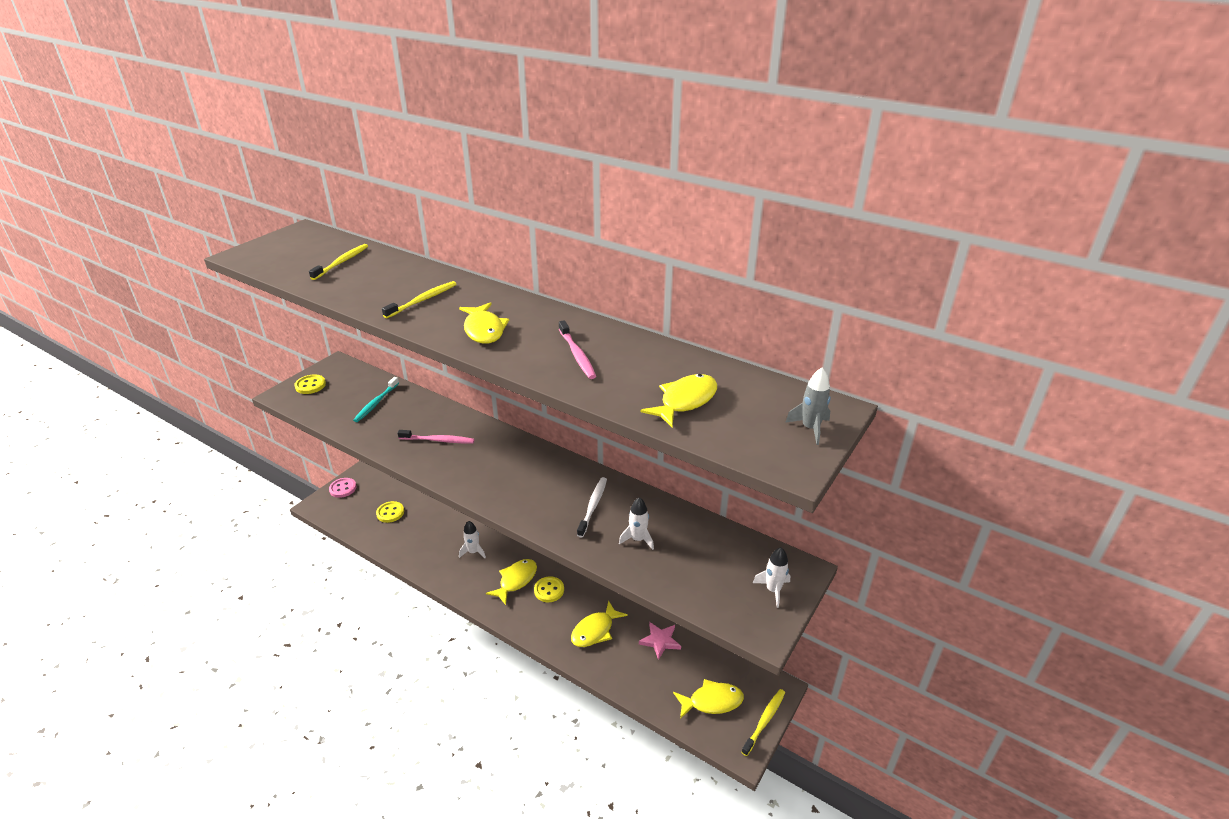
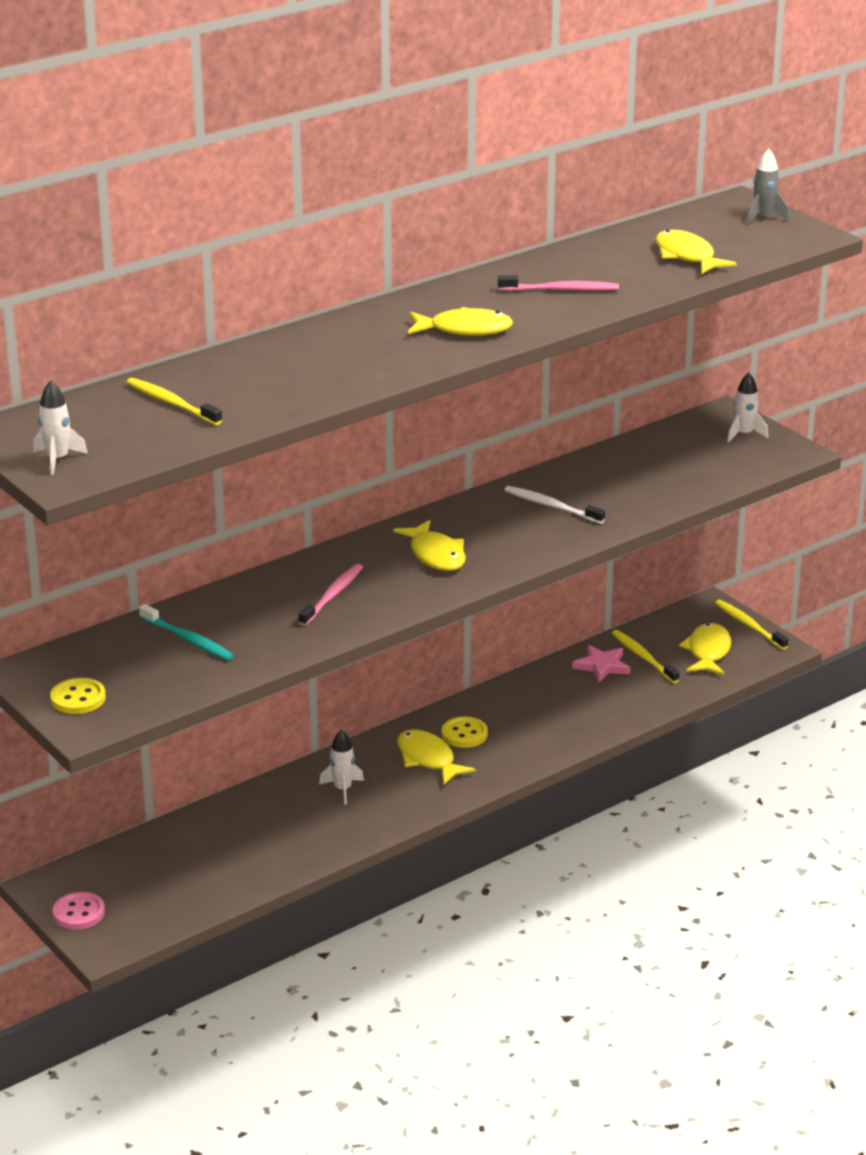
camera: 70 degrees left, 5 degrees down
yellow button [376,501,404,523] -> none
yellow toothbrush [382,281,457,318] -> yellow toothbrush moved to [612,630,680,683]
yellow fish [571,600,628,647] -> yellow fish moved to [393,520,466,571]
white rocket [619,497,654,550] -> white rocket moved to [33,380,88,475]

